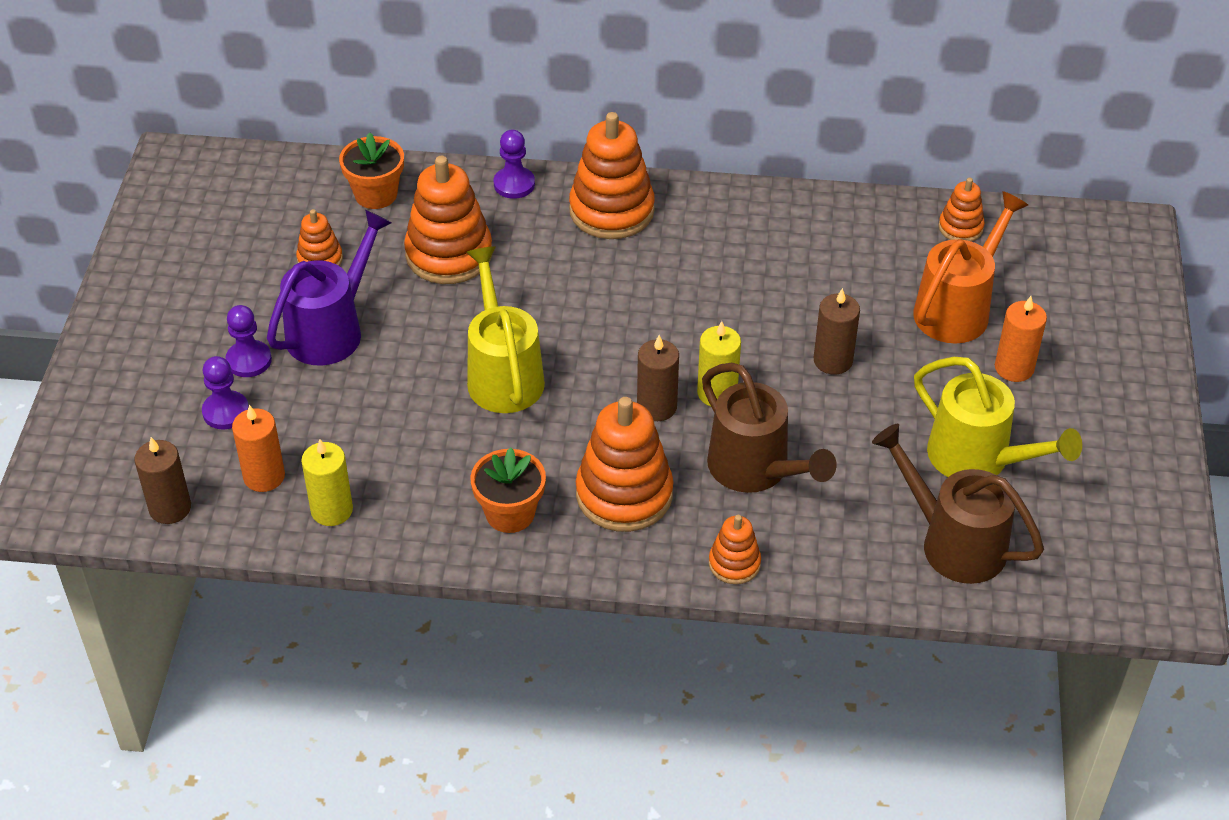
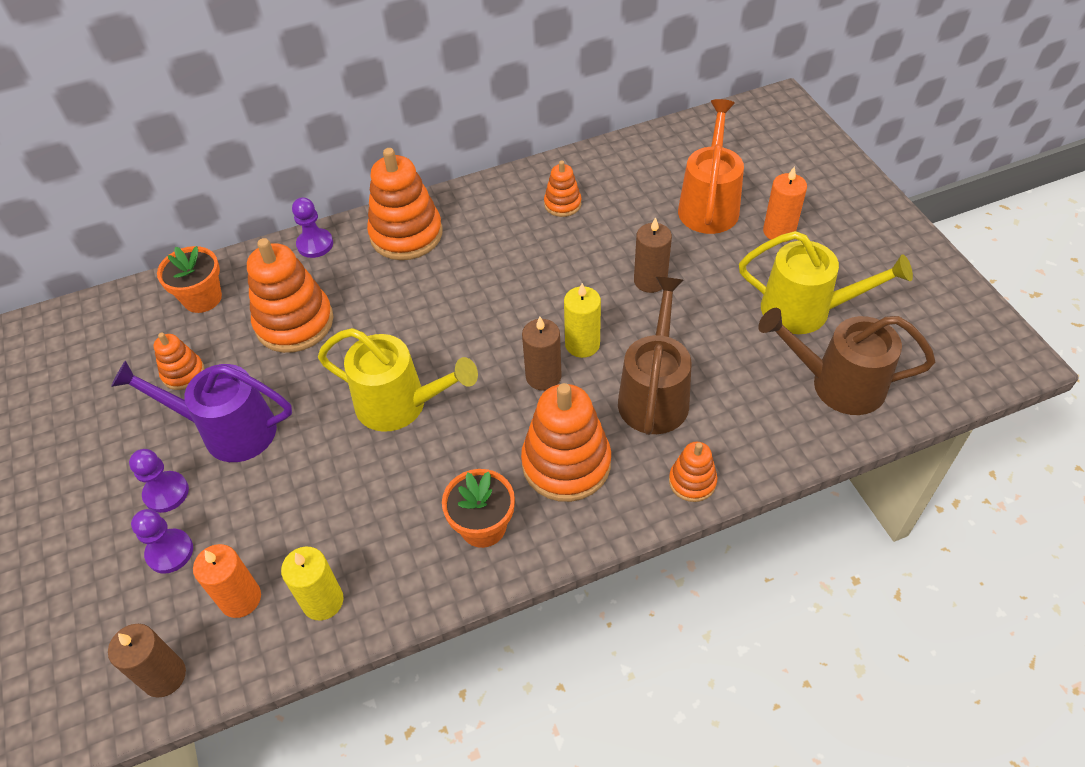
camera: 25 degrees left, 5 degrees up
purple watering can [267,210,392,366] -> purple watering can turned 90 degrees counterclockwise [111,360,292,462]
yellow watering can [466,246,545,413] -> yellow watering can turned 150 degrees clockwise [318,328,478,432]
brown watering can [702,363,837,493] -> brown watering can turned 105 degrees counterclockwise [618,277,691,435]
orange stacking toy [938,178,985,242] -> orange stacking toy moved to [544,160,581,217]

